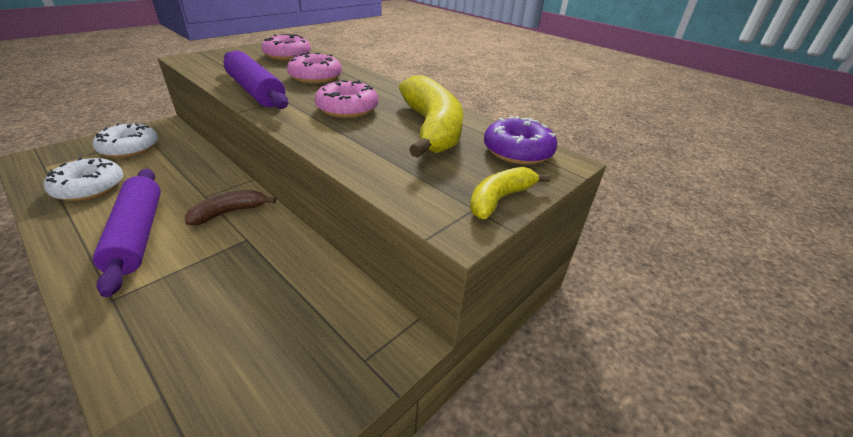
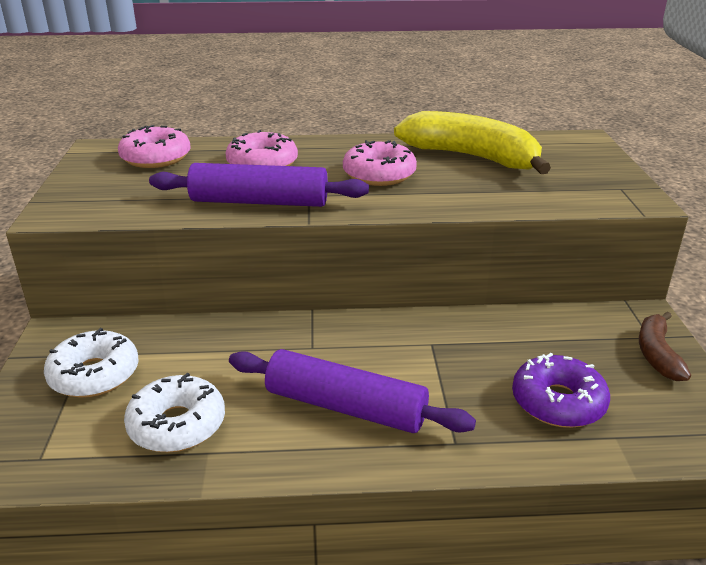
camera: 45 degrees left, 5 degrees down
brown banana [185,190,276,225] -> brown banana moved to [639,312,691,381]
yellow banana [470,167,551,219] -> none
purple donut [484,116,557,165] -> purple donut moved to [512,353,610,428]

